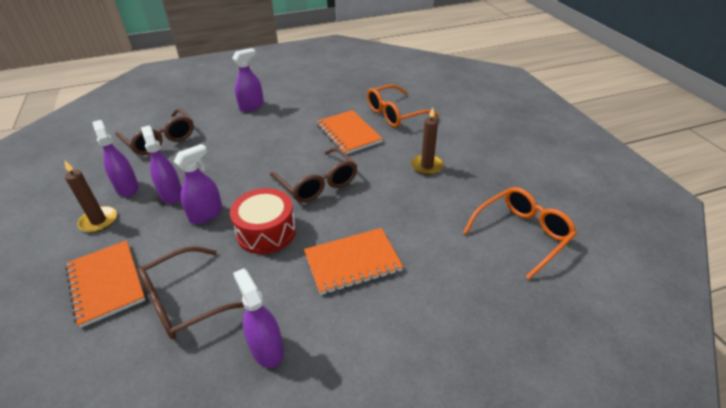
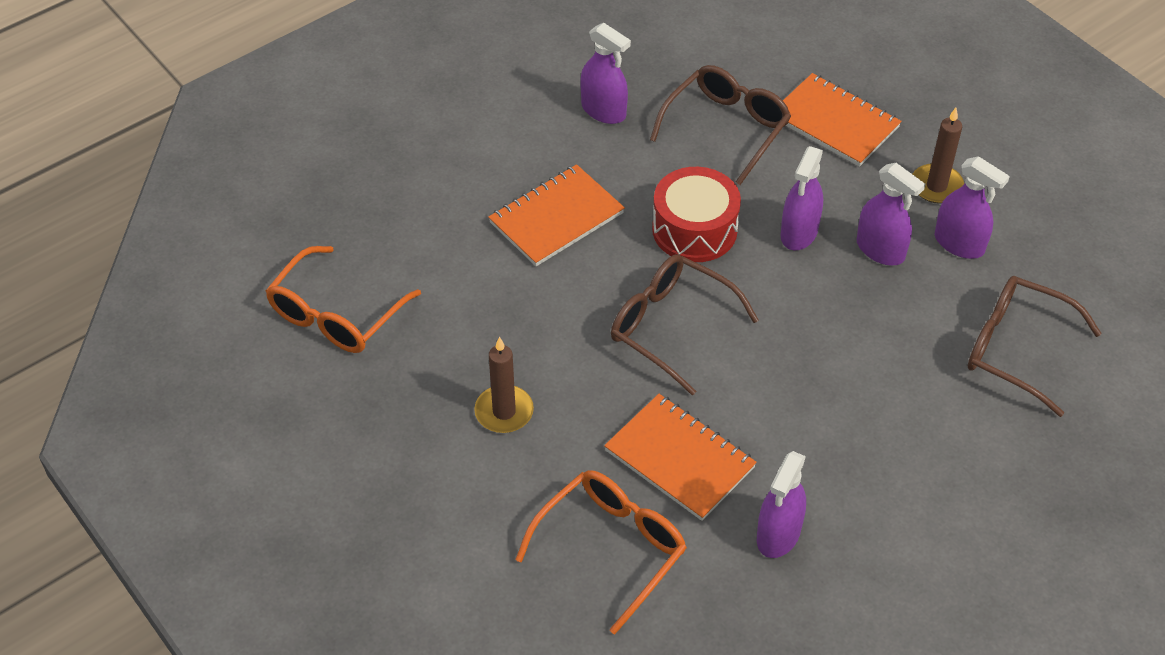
camera: 160 degrees right, 10 degrees up
purple spray bottle [232,48,264,112] -> purple spray bottle moved to [757,451,806,558]

